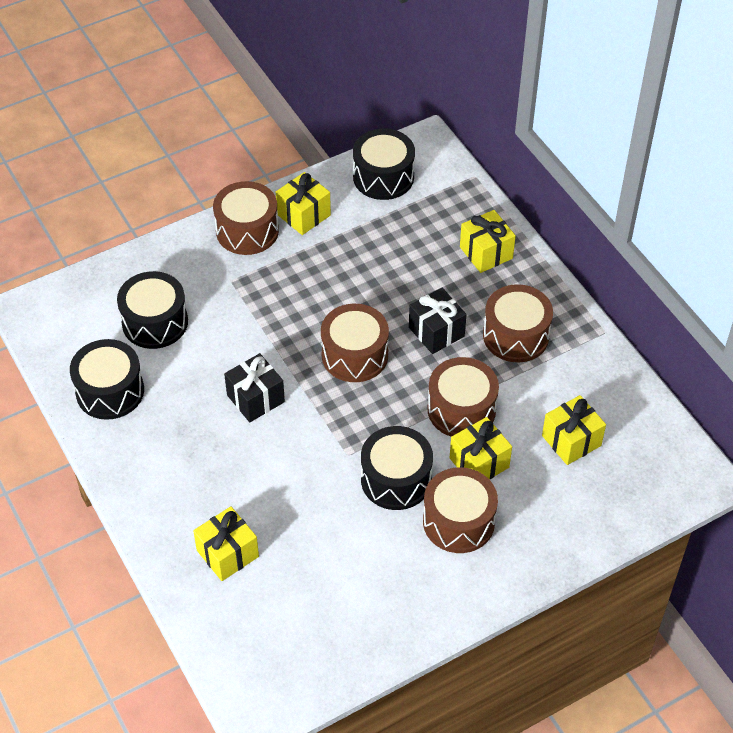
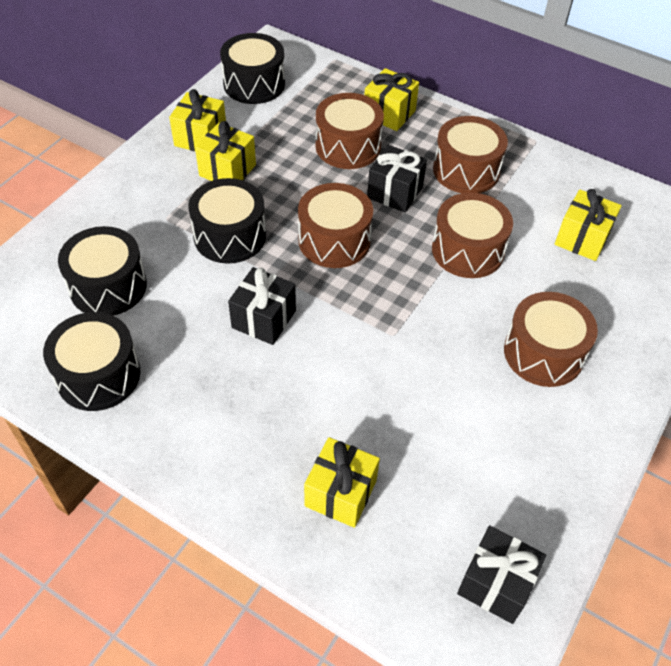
camera: 30 degrees left, 0 degrees up
brown drum [213,181,279,255] -> brown drum moved to [316,93,384,169]
black drum [361,426,433,510] -> black drum moved to [189,178,266,264]
yellow gift [450,417,512,479] -> yellow gift moved to [195,121,256,181]
none -> black gift [457,525,546,624]

